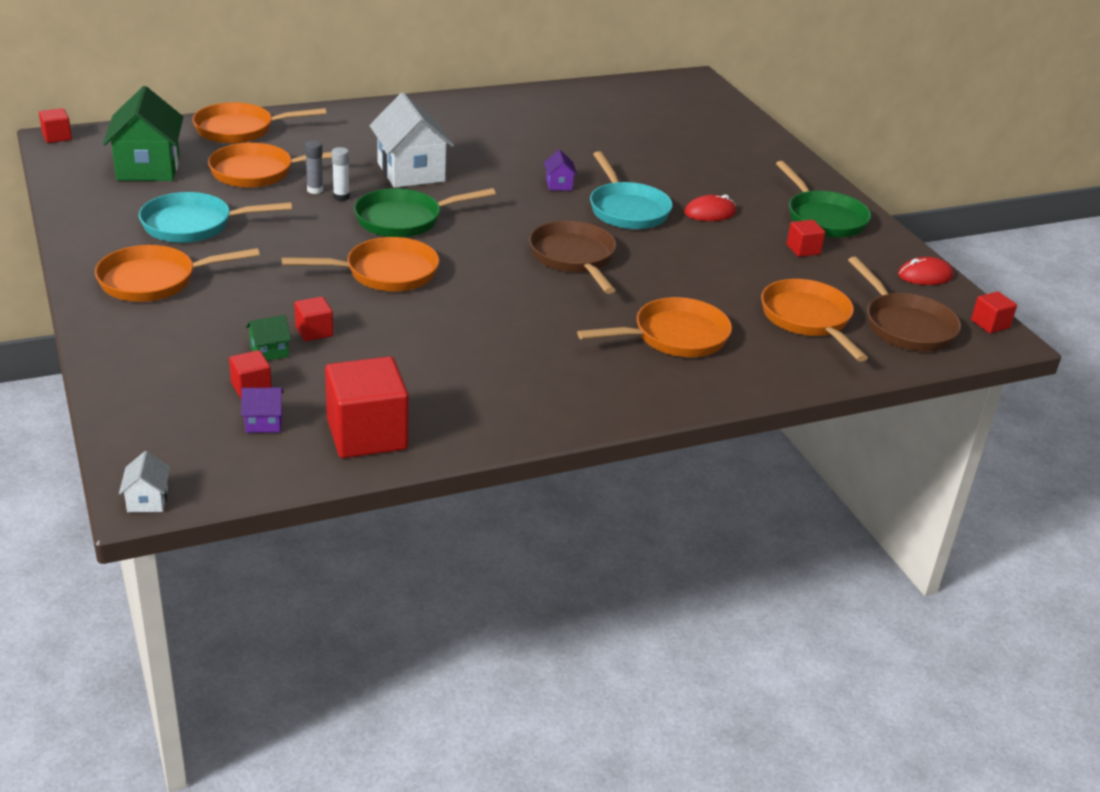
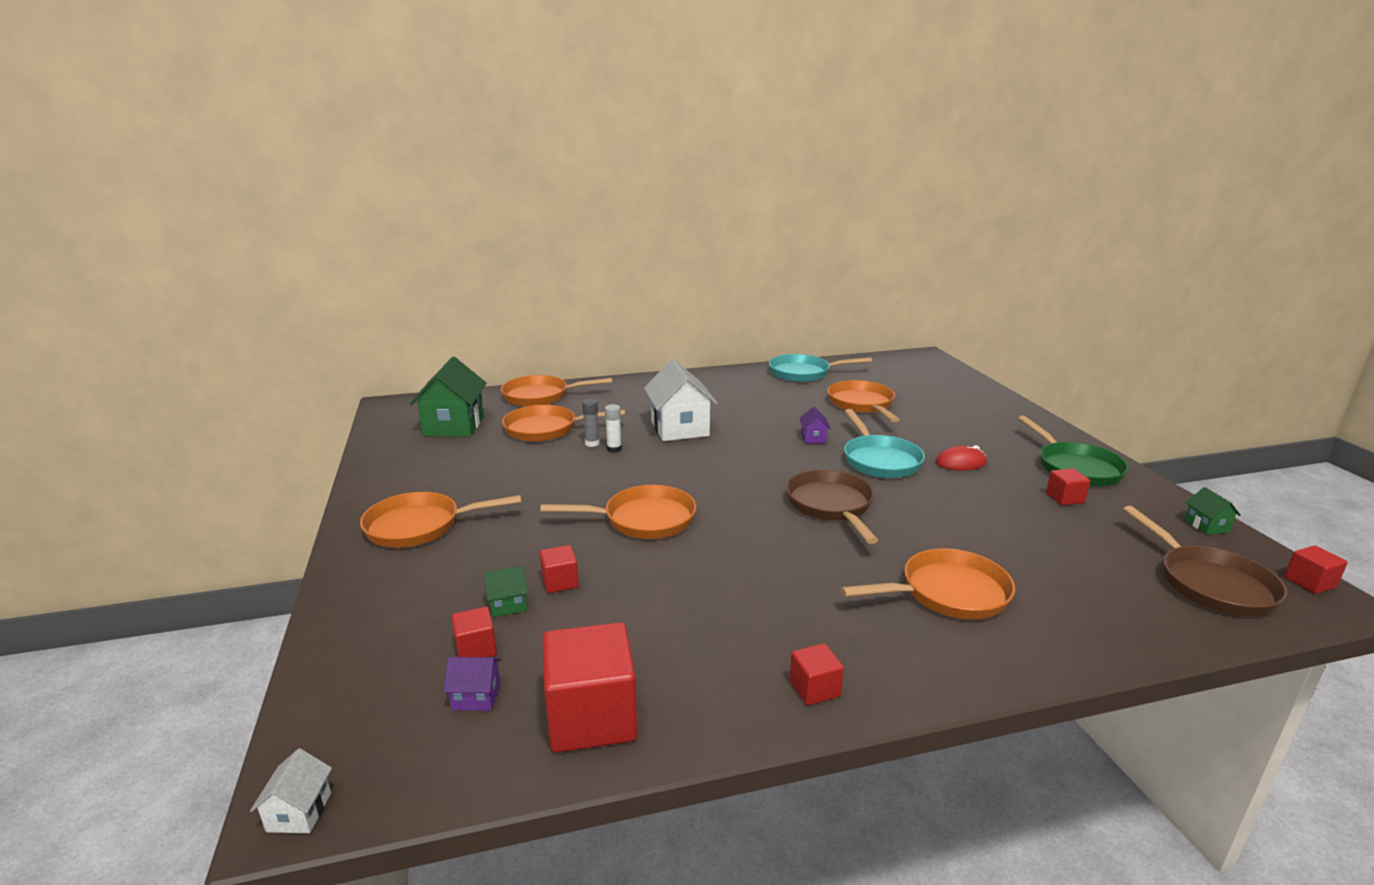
camera: 10 degrees right, 10 degrees down
red cube [39,108,72,143] -> red cube moved to [790,643,844,705]
turquoise pan [139,192,292,243] -> turquoise pan moved to [769,354,872,382]
green pan [354,188,496,238] -> none
orange pan [761,279,868,362] -> orange pan moved to [827,380,900,422]
red mouse [898,257,954,285] -> green house [1185,487,1241,535]

